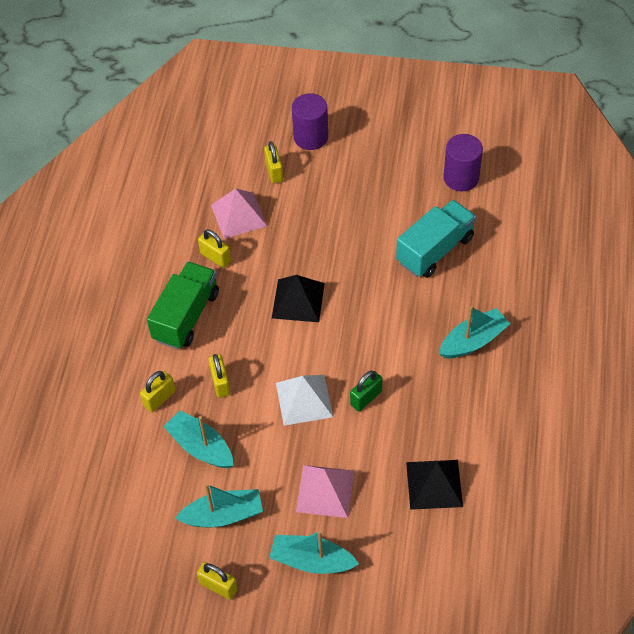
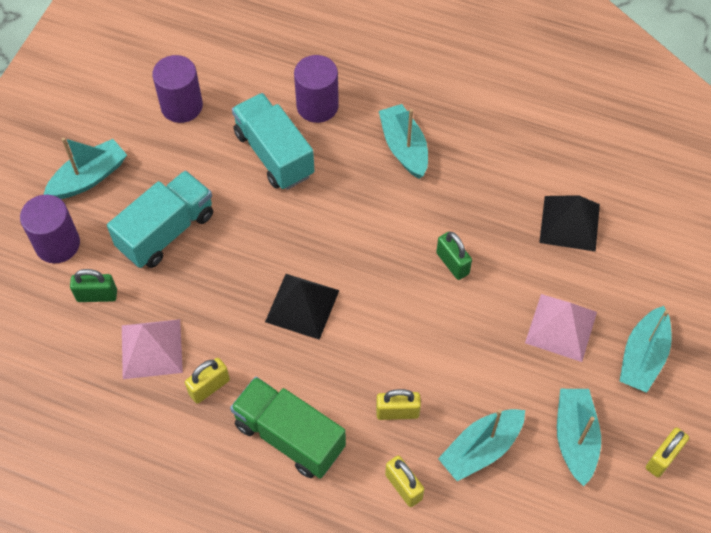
camera: 80 degrees left, 5 degrees up
yellow padlock [264,141,283,183] -> green padlock [70,269,117,302]
white pyramid [276,375,333,426] -> none
none -> turquoise boat [43,137,127,199]
none -> turquoise truck [107,171,213,268]
none -> purple cylinder [294,55,339,123]

